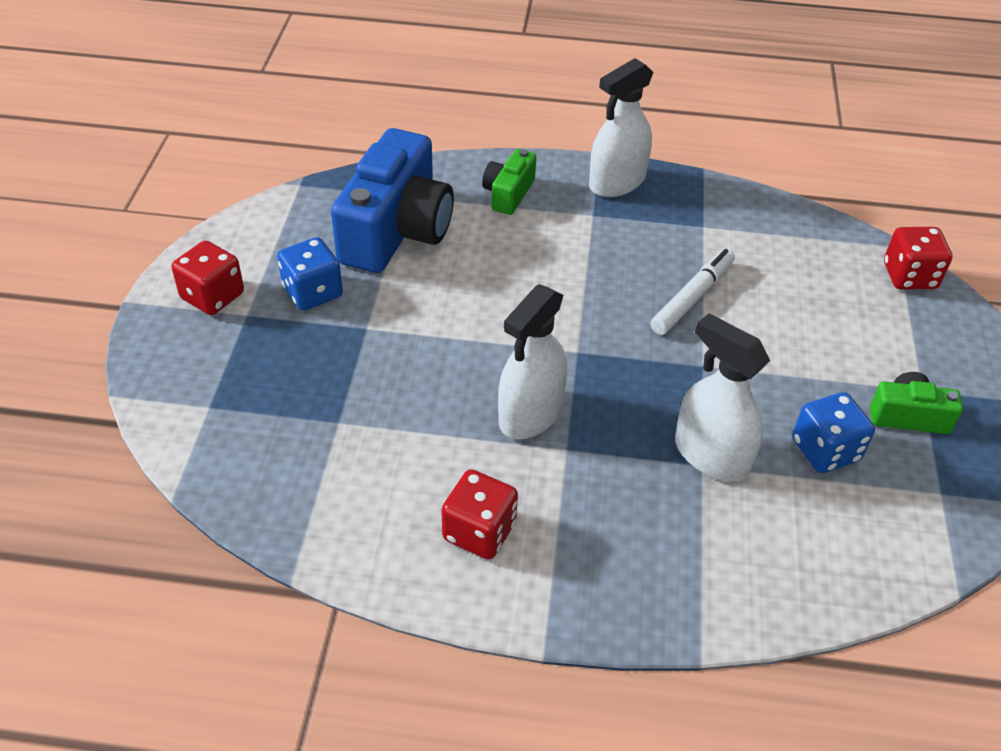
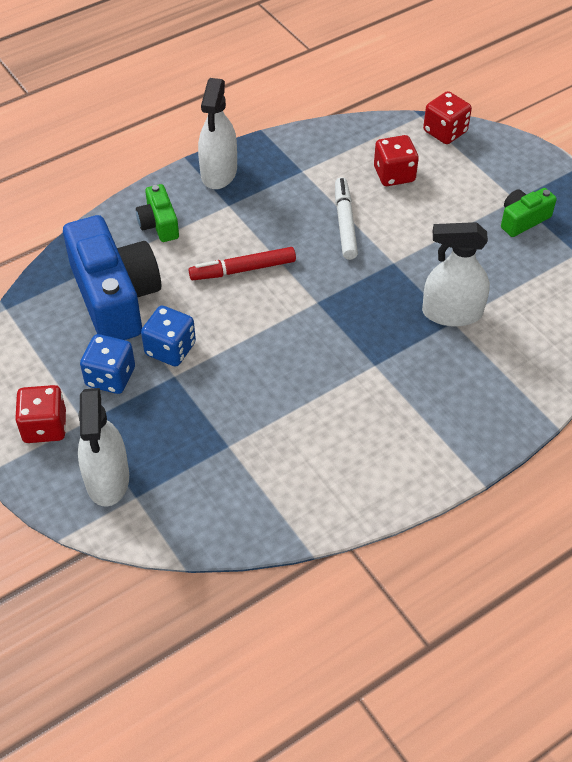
camera: 40 degrees left, 5 degrees up
red dice [442,469,518,559] -> red dice moved to [374,135,419,186]
white spray bottle [498,284,567,439] -> white spray bottle moved to [78,388,129,507]
blue dice [792,392,875,473] -> blue dice moved to [141,306,196,366]
none -> red marker [189,247,296,280]

